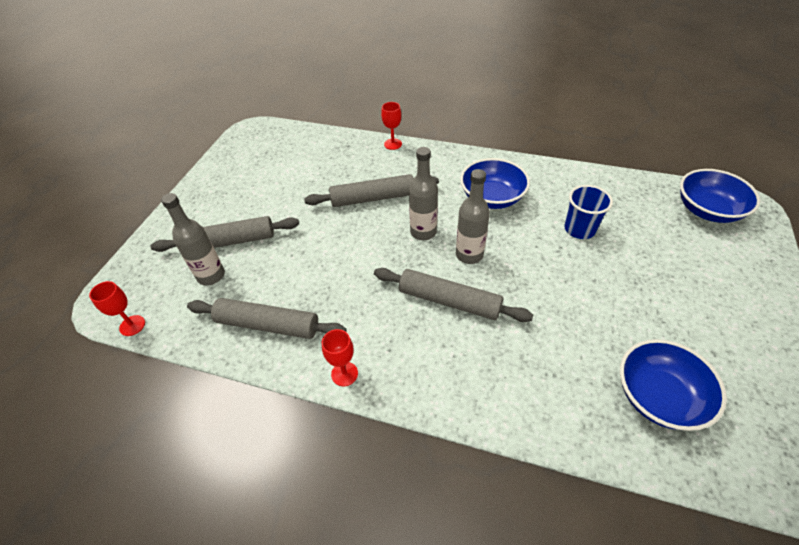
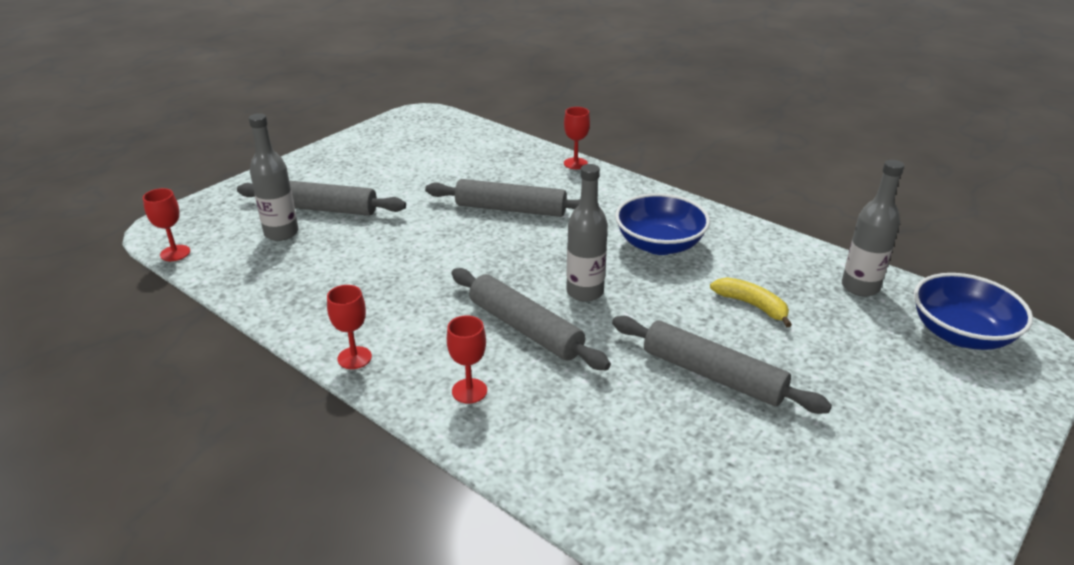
camera: 20 degrees right, 15 degrees down
grey rolling pin [187,298,347,339] -> grey rolling pin moved to [612,316,832,414]
grey bottle [409,147,438,240] -> grey bottle moved to [842,160,904,297]
blue cup [564,185,613,239] -> yellow banana [710,277,792,327]
blue bowl [620,339,727,431] -> none
none -> red goblet [447,315,487,404]

